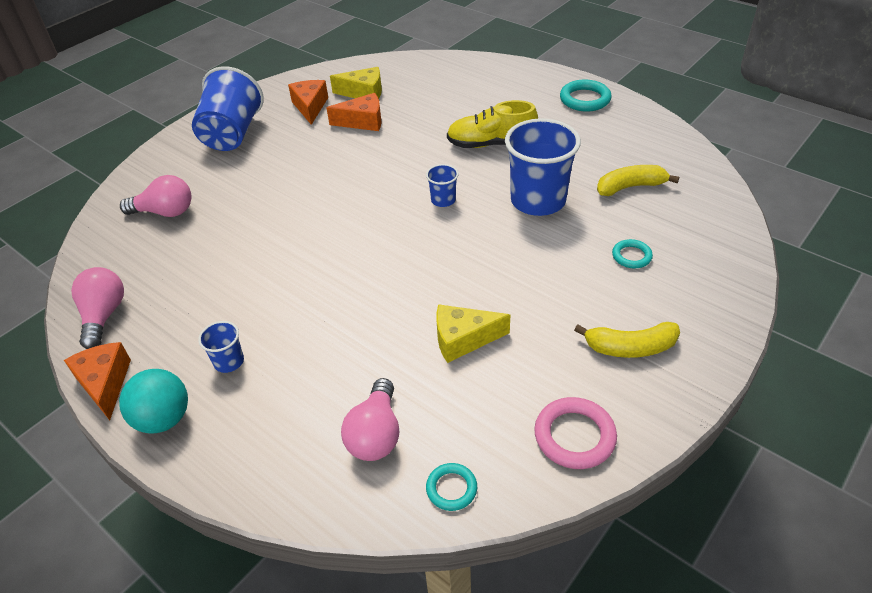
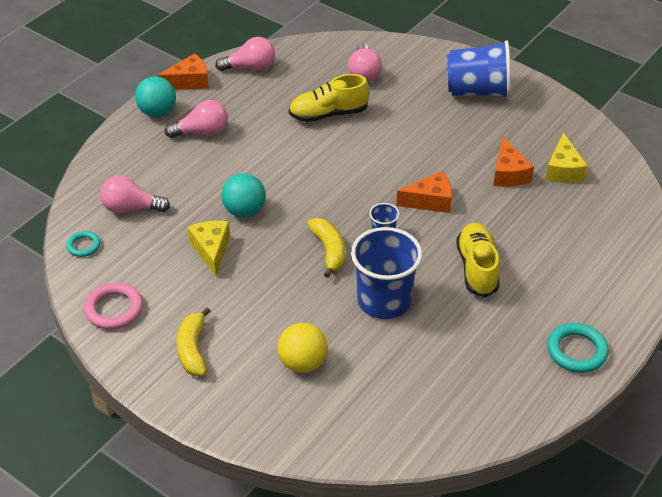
camera: 85 degrees right, 0 degrees up
blue cup [198,321,244,373] -> pink light bulb [165,100,228,138]
orange cheese [288,80,328,125] -> orange cheese moved to [396,171,452,213]
yellow banana [597,165,679,196] -> yellow banana moved to [307,218,345,278]
turquoise ring [612,239,653,268] -> yellow ball [277,323,328,373]
none -> turquoise ball [221,173,266,218]
none -> yellow shoe [289,74,369,122]

